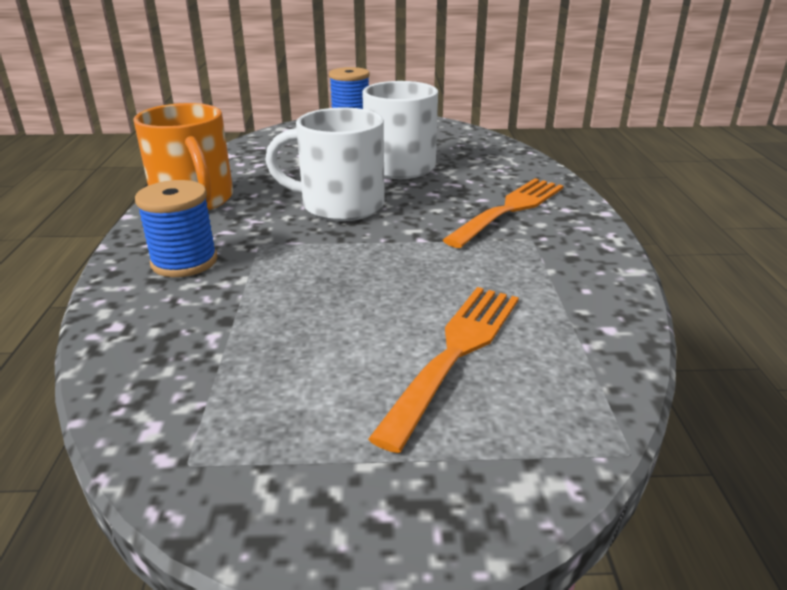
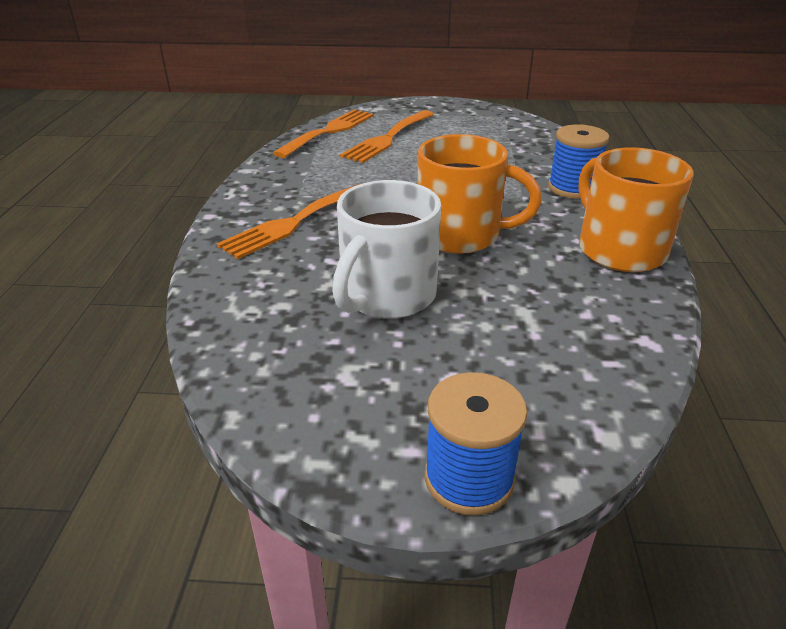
camera: 175 degrees left, 5 degrees up
white mug [265,108,385,221] -> orange mug [417,134,542,254]
none -> orange fork [273,109,374,158]

